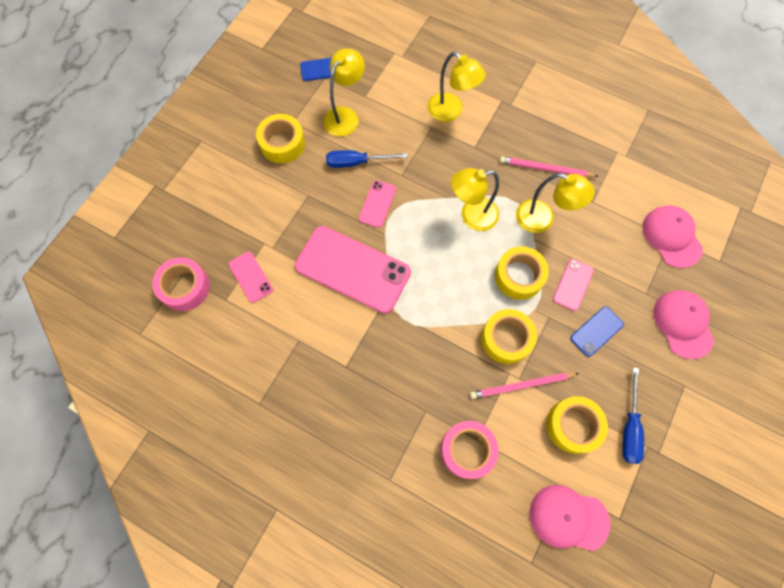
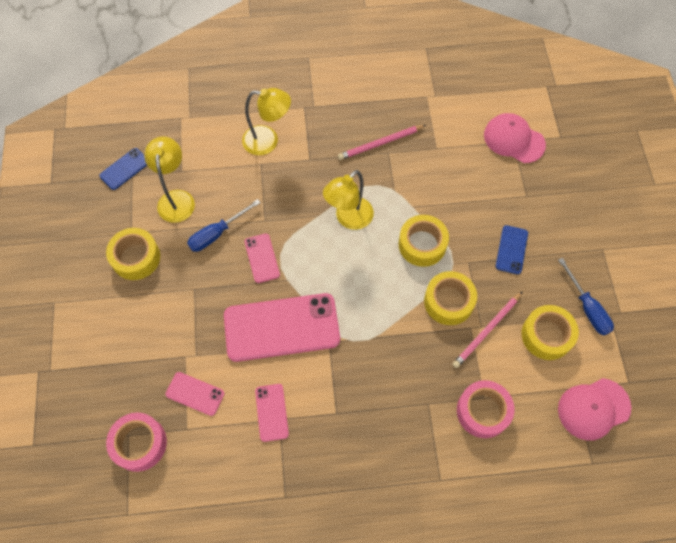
camera: 35 degrees left, 5 degrees down
yellow lamp [516,173,595,233] -> none
pink phone [553,259,594,311] -> pink phone moved to [255,384,289,442]
pink cap [653,290,714,359] -> none

